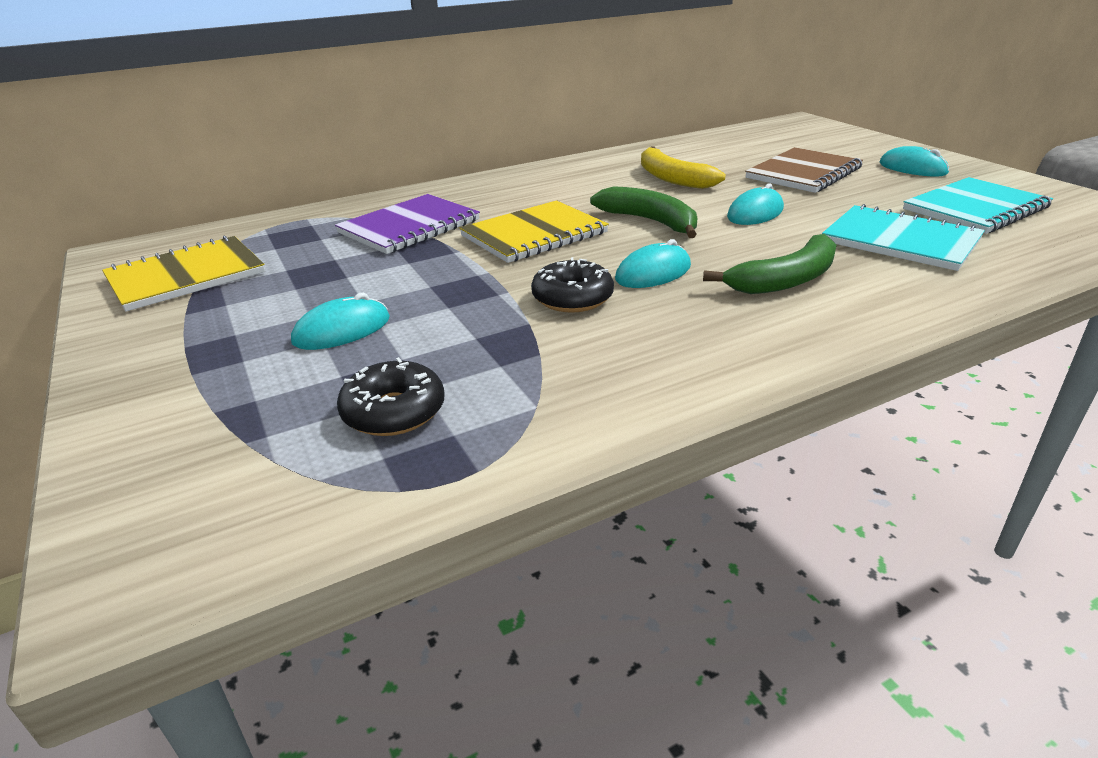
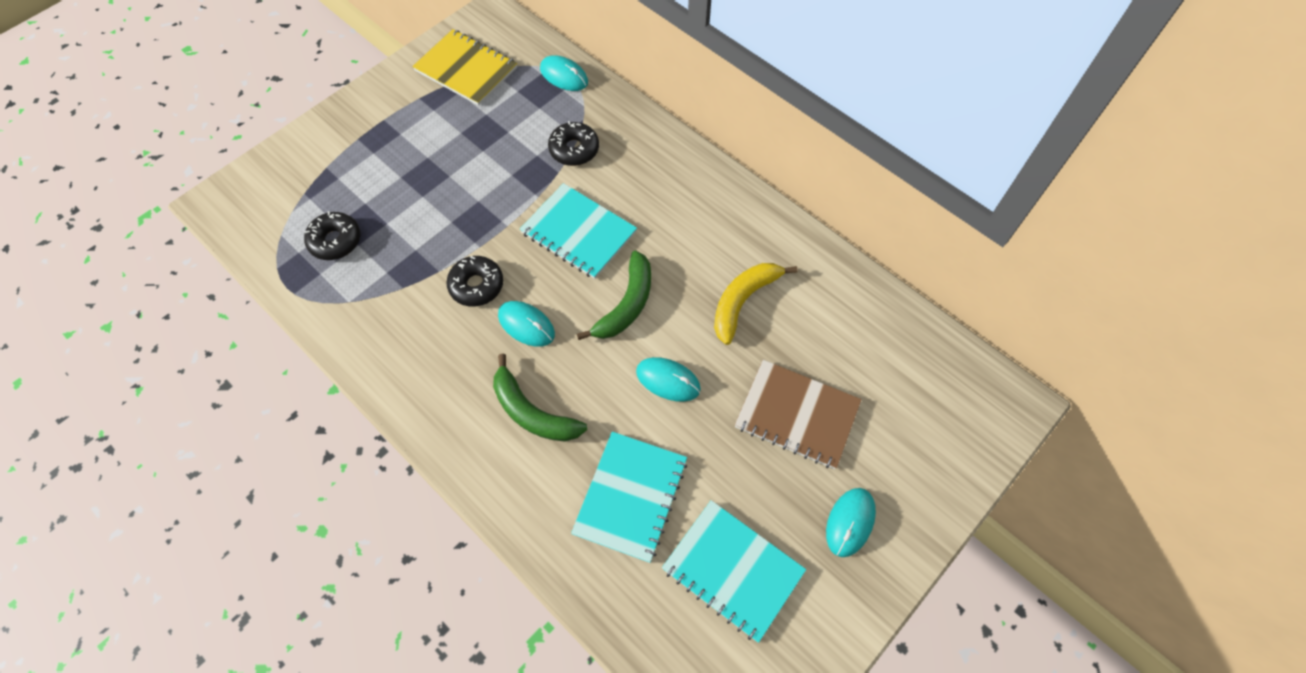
camera: 70 degrees right, 30 degrees up
turquoise mouse [291,293,390,350] -> turquoise mouse moved to [540,55,588,91]
purple notebook [335,194,480,254] -> black donut [548,121,599,166]
yellow notebook [460,200,609,263] -> turquoise notebook [520,183,637,279]

